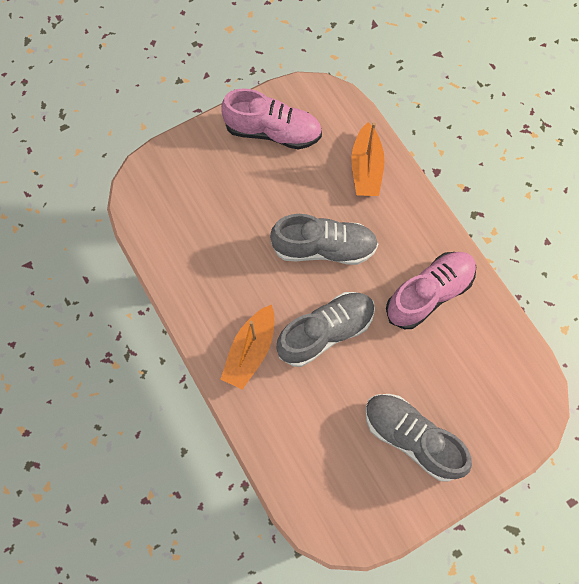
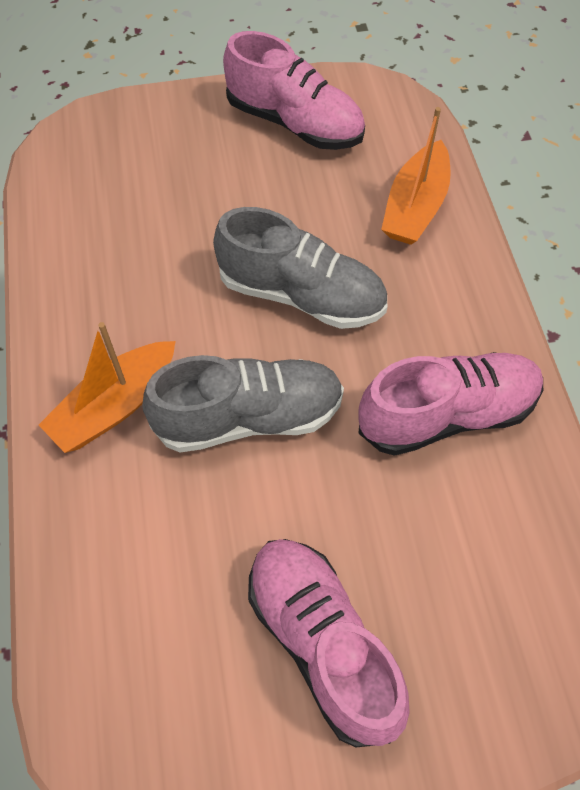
camera: 20 degrees right, 10 degrees down
grey shoe [365,394,472,482] -> pink shoe [248,539,410,747]

